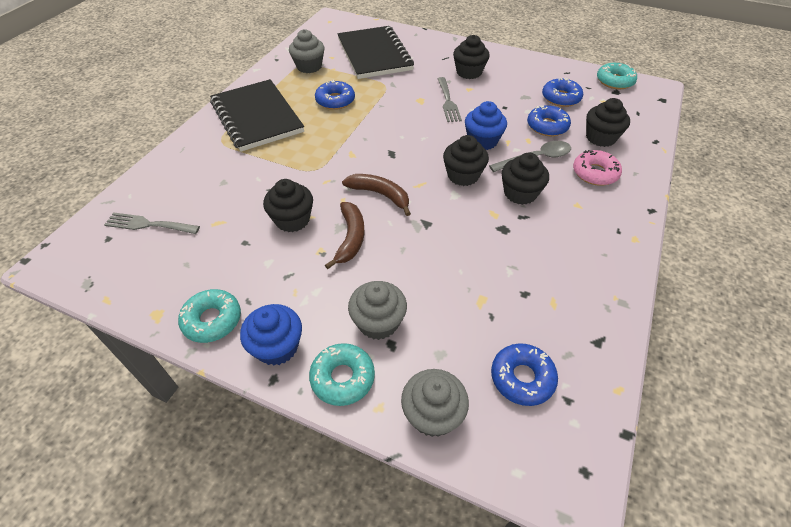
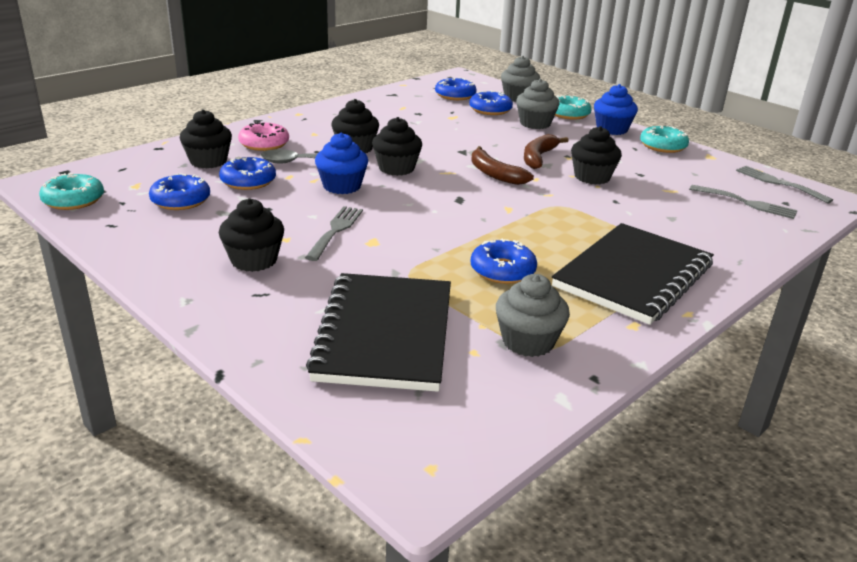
camera: 160 degrees left, 20 degrees down
black notebook [210,79,304,152] -> black notebook turned 45 degrees clockwise [552,223,714,325]
none -> blue donut [469,91,513,115]
none -> grey fork [736,166,833,204]

